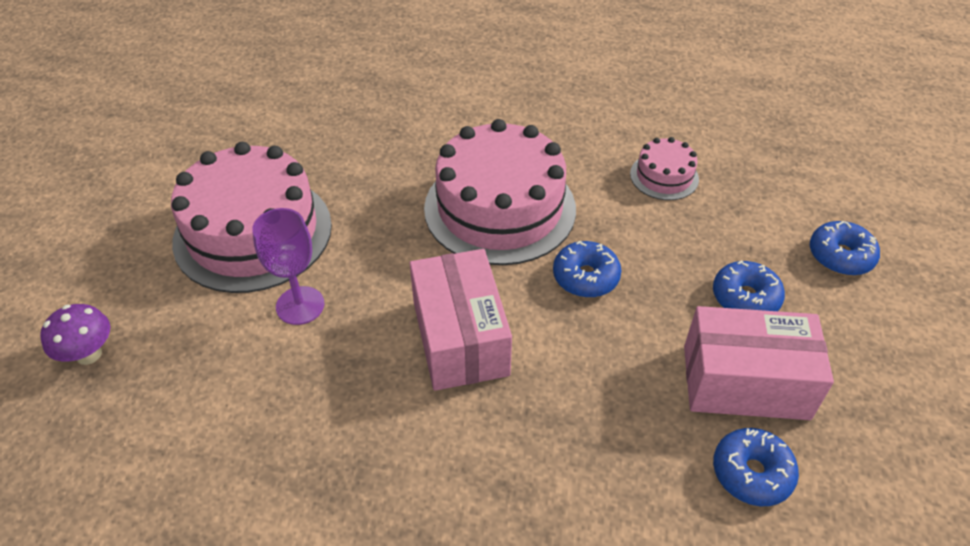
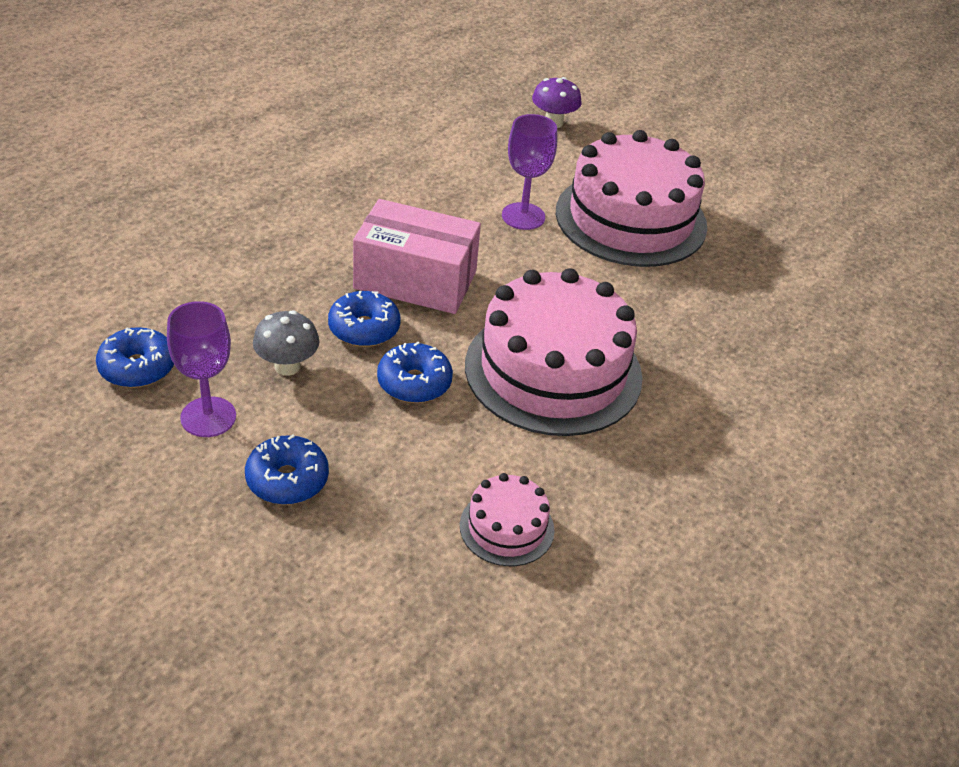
camera: 115 degrees right, 5 degrees down
pink box [684,306,834,420] -> purple goblet [167,301,236,437]
blue donut [810,221,880,276] -> blue donut moved to [328,291,401,347]
none -> grey mushroom [253,311,320,376]

